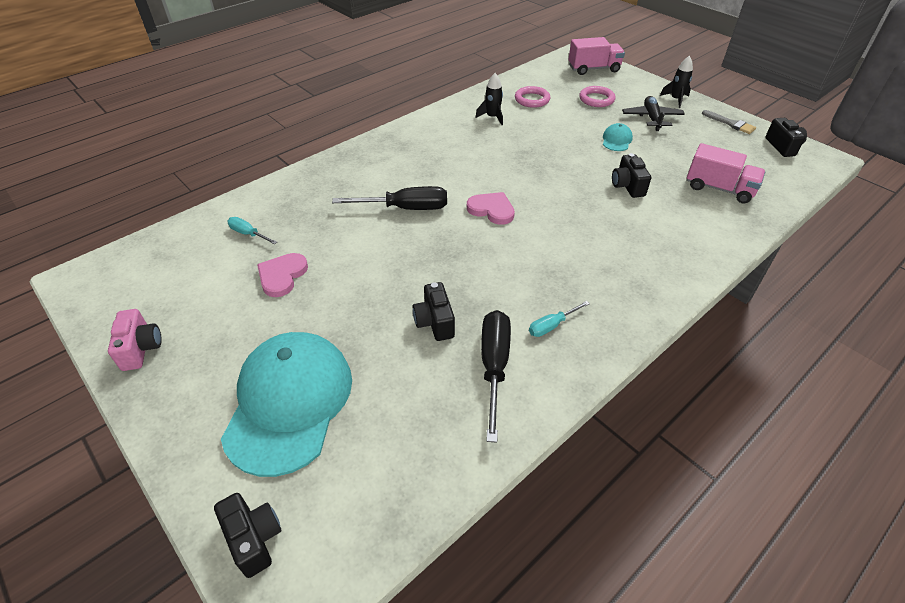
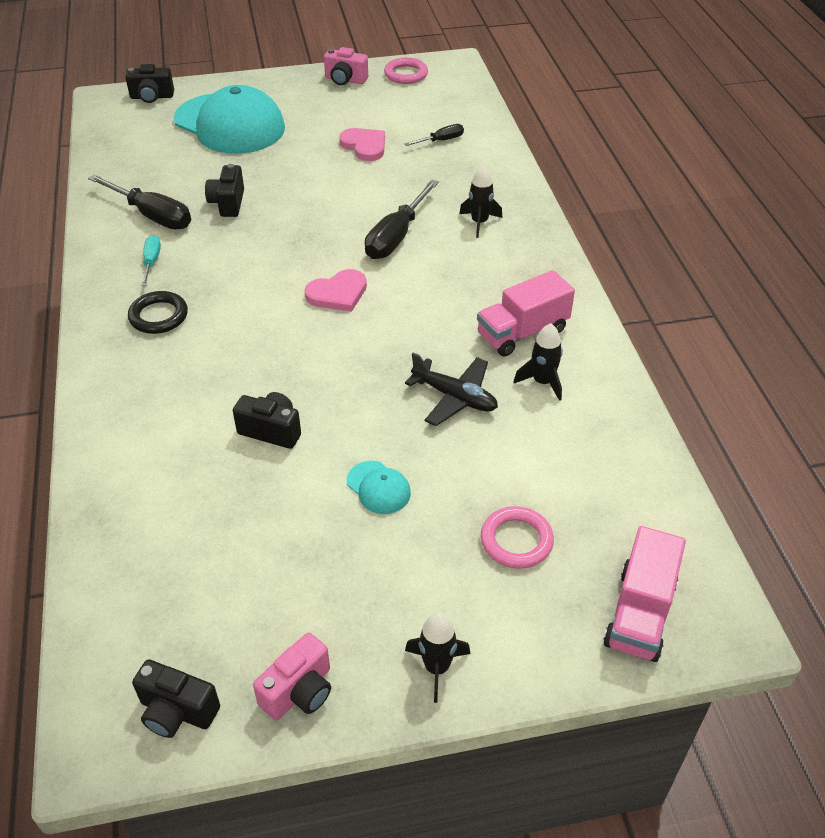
camera: 120 degrees right, 0 degrees up
turquoise screwdriver [227,217,277,244] -> black screwdriver [405,124,464,146]
black camera [413,282,455,341] -> black camera turned 105 degrees counterclockwise [205,164,244,217]
pink ring [515,86,550,108] -> pink ring moved to [384,57,428,84]
black plane [622,96,685,131] -> black plane moved to [405,352,498,426]
pink truck [687,143,765,203] -> pink truck moved to [477,270,575,357]
grey brush [702,110,756,134] -> pink camera [253,633,331,720]
none -> black ring [128,291,188,334]
none -> black rocket [459,165,503,238]

